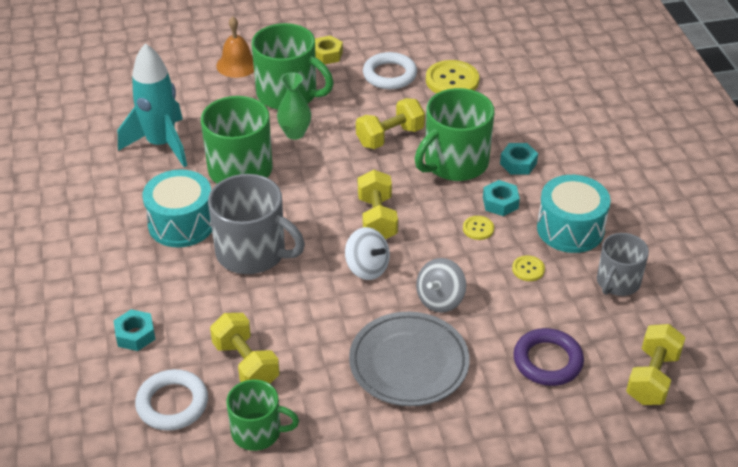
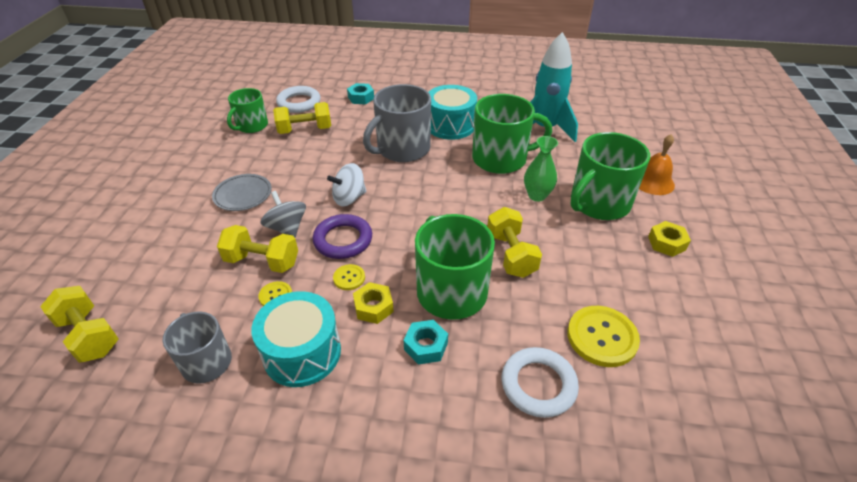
camera: 110 degrees right, 0 degrees up
grey plate [349,312,470,406] -> grey plate [212,174,272,211], size x0.62
yellow dumbbell [358,170,398,239] -> yellow dumbbell moved to [217,225,298,273]
white ring [363,52,417,89] -> white ring moved to [502,347,579,418]
turquoise nut [483,180,520,216] -> yellow nut [353,282,394,324]
purple ring [513,328,584,386] -> purple ring moved to [312,214,372,259]

